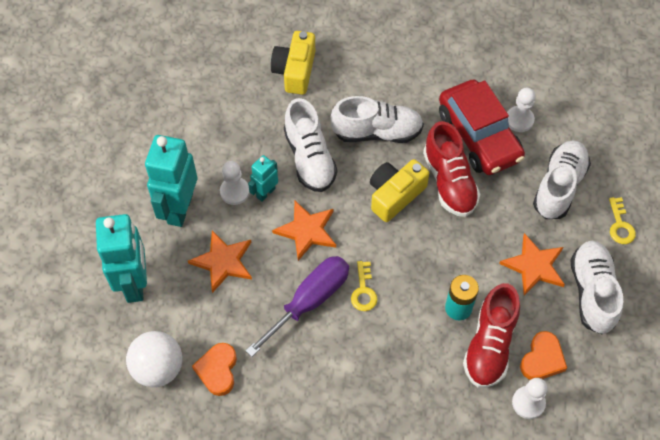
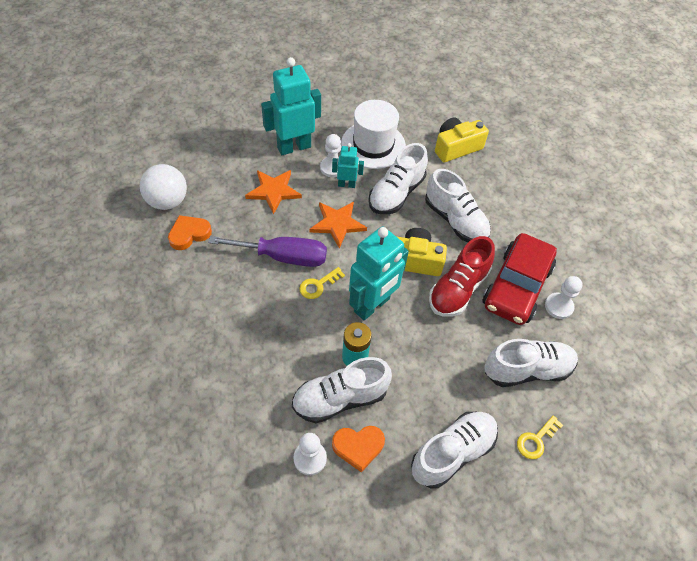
camera: 50 degrees right, 5 degrees down
turquoise robot [96,214,147,303] -> turquoise robot moved to [349,227,409,320]
red shoe [463,283,520,388] -> white shoe [292,357,392,423]
orange star [499,233,565,296] -> none
none -> white hat [341,100,406,169]

